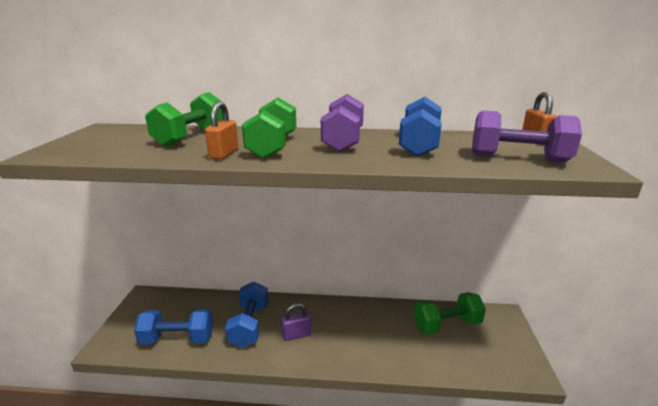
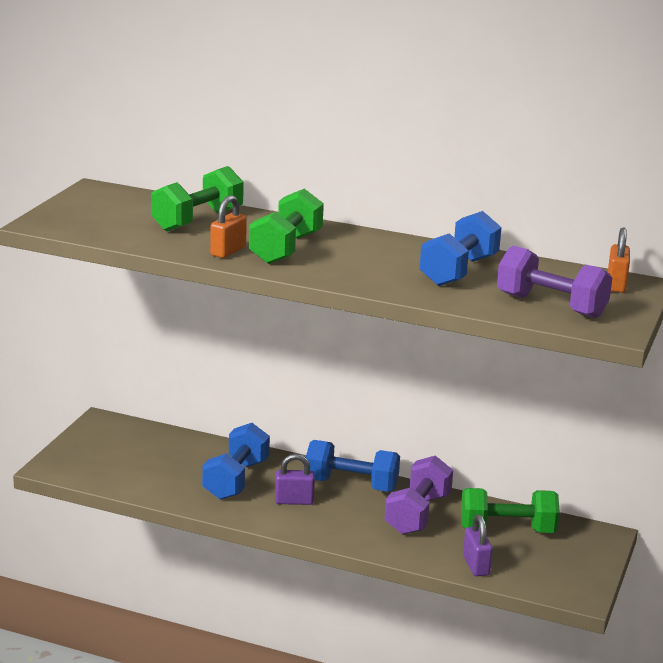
camera: 15 degrees right, 0 degrees up
blue dumbbell [134,309,213,345] -> blue dumbbell moved to [306,440,400,492]
purple dumbbell [321,94,364,152] -> purple dumbbell moved to [384,455,453,535]
none -> purple padlock [463,514,493,576]

